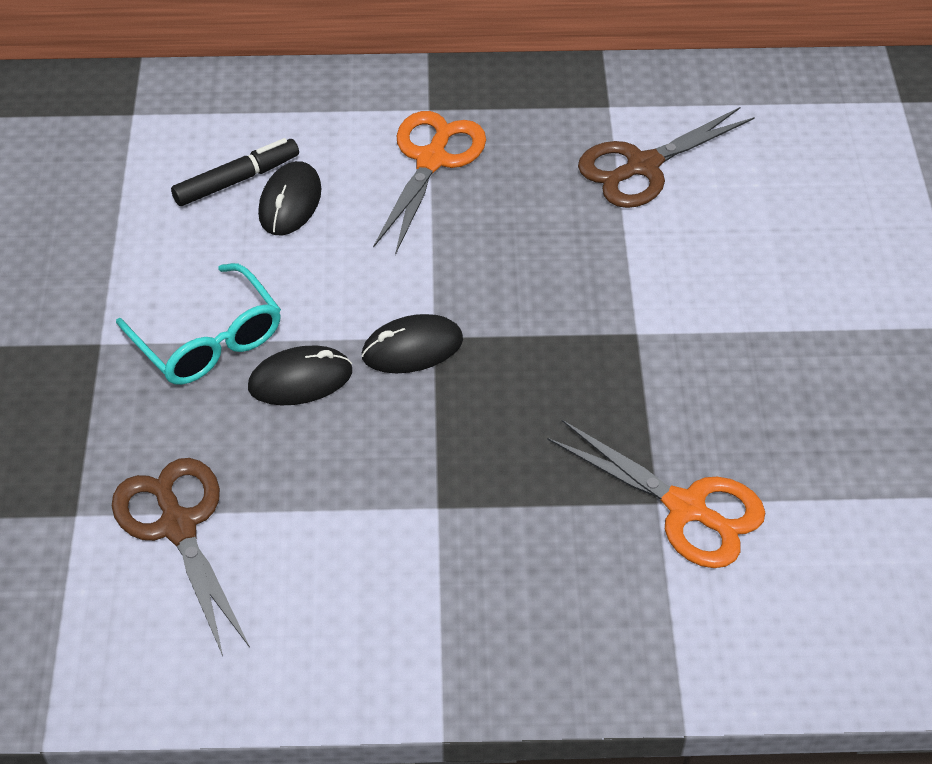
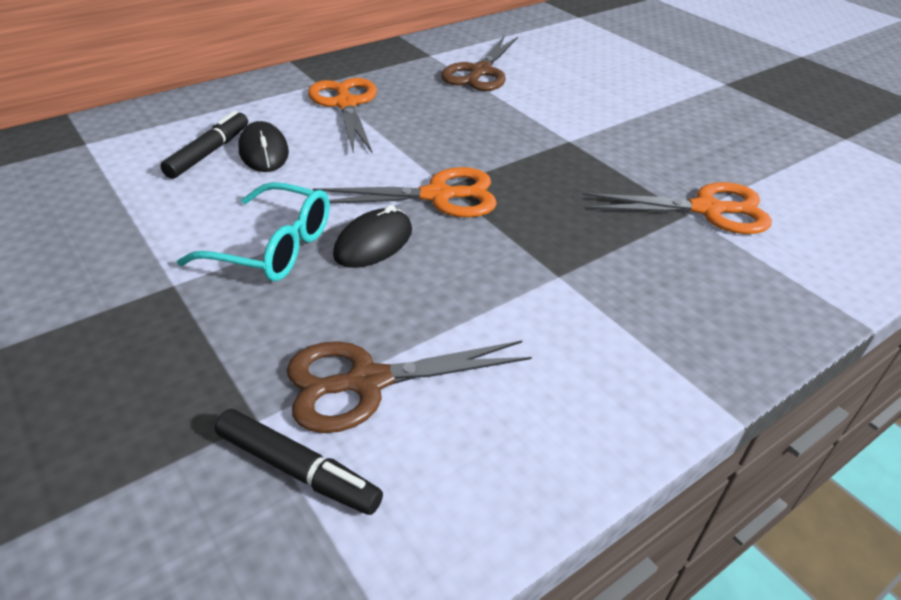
camera: 35 degrees left, 10 degrees down
brown scissors [112,458,250,656] -> brown scissors turned 45 degrees counterclockwise [287,341,532,433]
black mouse [362,314,463,373] -> orange scissors [313,167,497,217]
none -> black marker [215,409,383,515]

